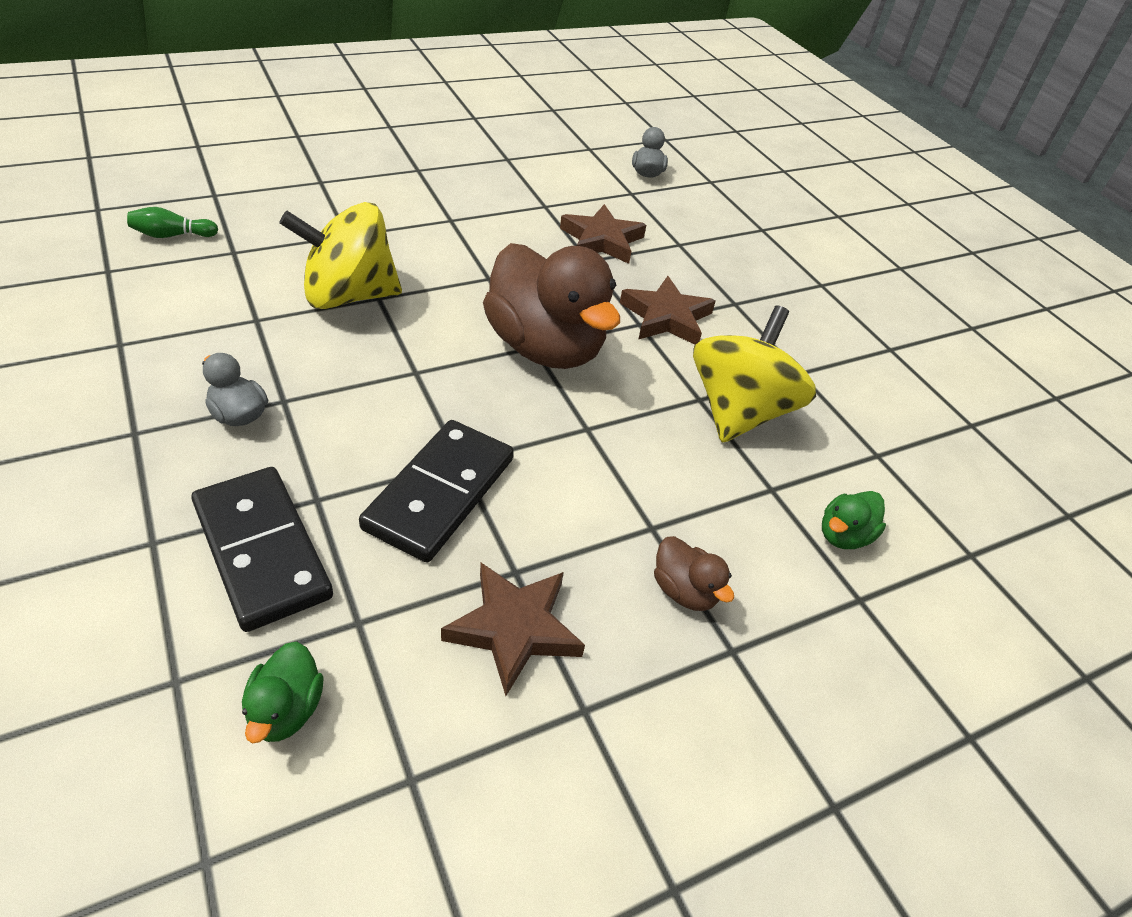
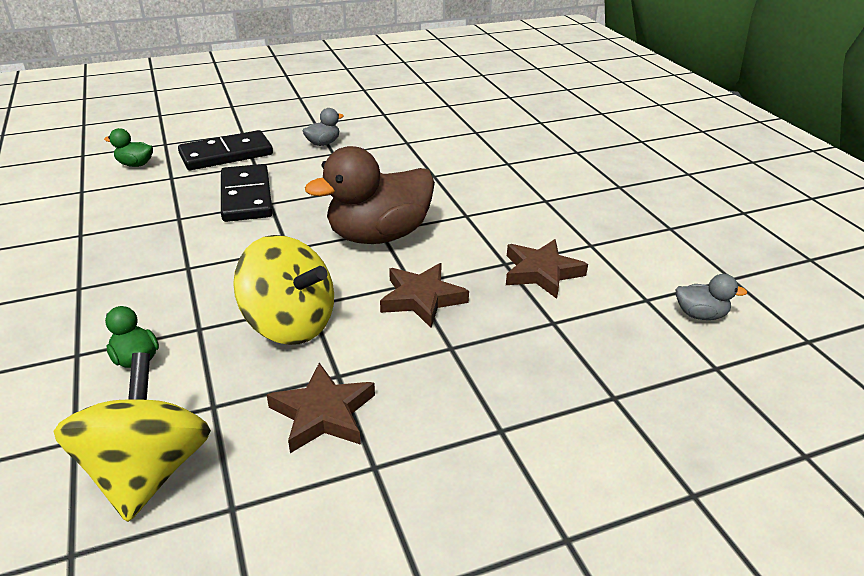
camera: 100 degrees right, 10 degrees down
green bowling pin [127,207,218,238] -> none
yellow spinning top [279,202,402,309] -> yellow spinning top moved to [53,353,211,522]
black domino [359,420,514,562] -> black domino turned 45 degrees clockwise [221,164,272,222]
brown star [441,563,585,696] -> brown star moved to [267,363,375,453]
brown duck [654,536,734,611] -> none

